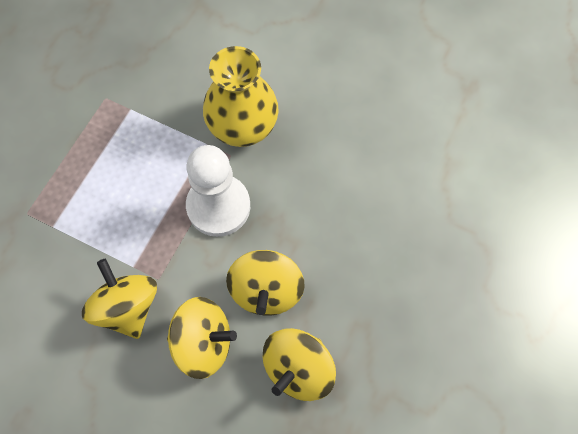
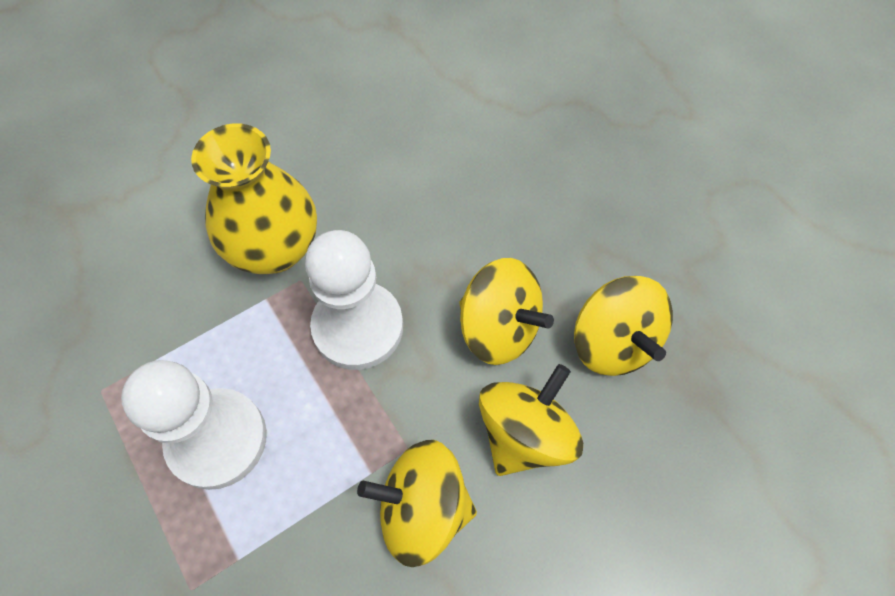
camera: 60 degrees left, 5 degrees down
none -> white pawn [121,360,267,490]

